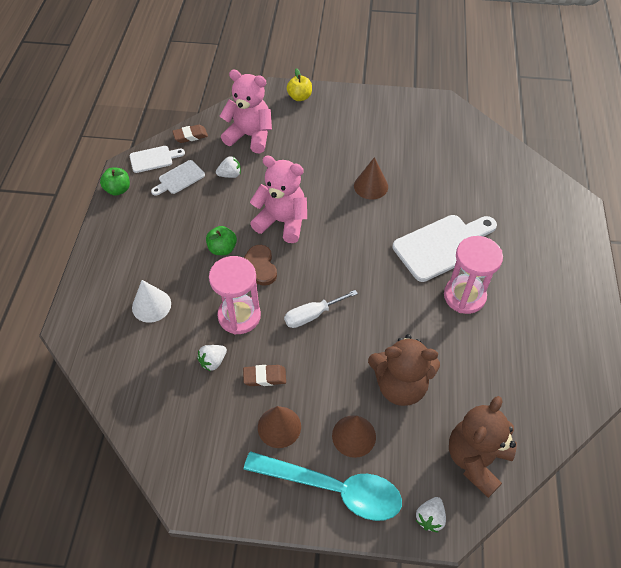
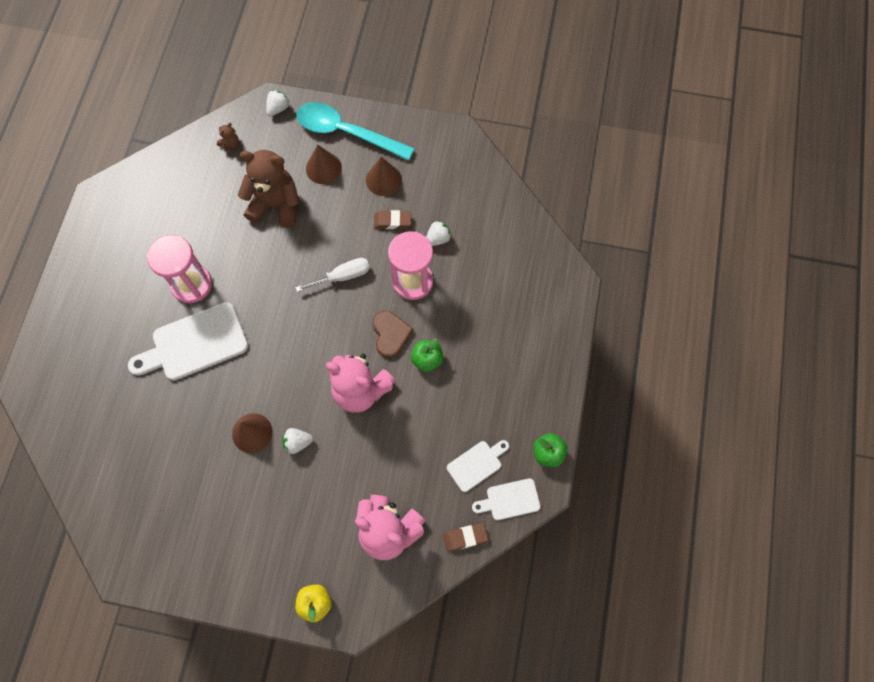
camera: 175 degrees left, 15 degrees up
white cone [132,280,171,323] -> none
white strawberry [216,156,241,178] -> white strawberry moved to [282,428,313,454]
brown teddy bear [449,396,517,498] -> brown teddy bear [217,123,239,149], size x0.40

